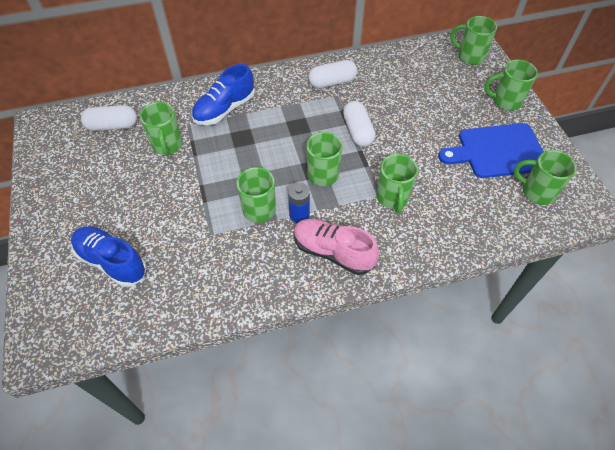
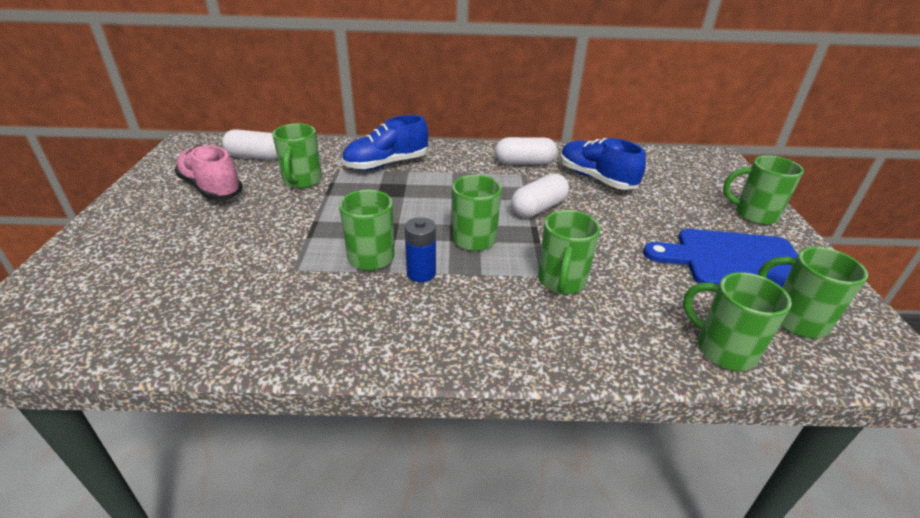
camera: 15 degrees right, 20 degrees down
blue shoe [71,226,147,287] -> blue shoe moved to [561,138,646,190]
pink shoe [294,219,379,275] -> pink shoe moved to [174,145,243,200]
white capsule [343,101,375,147] -> white capsule turned 45 degrees clockwise [511,173,569,218]
green mug [450,16,497,65] -> green mug moved to [683,272,792,371]

